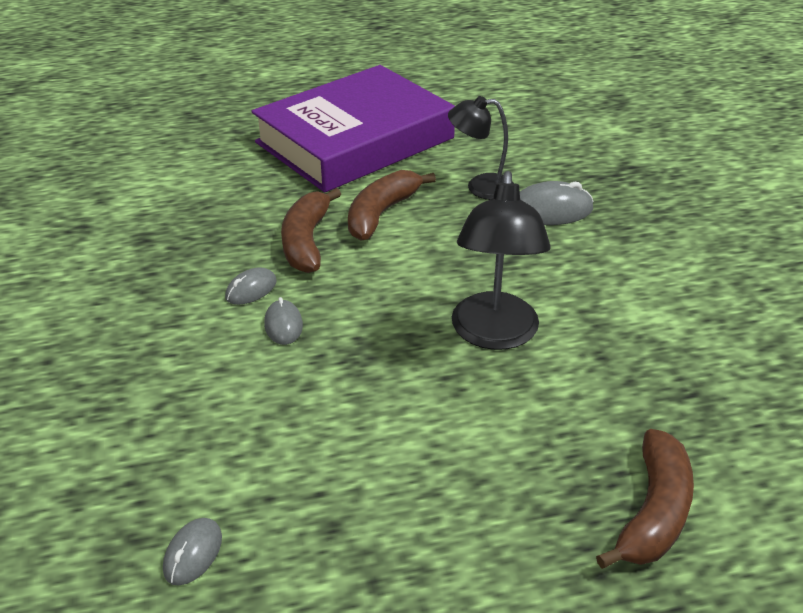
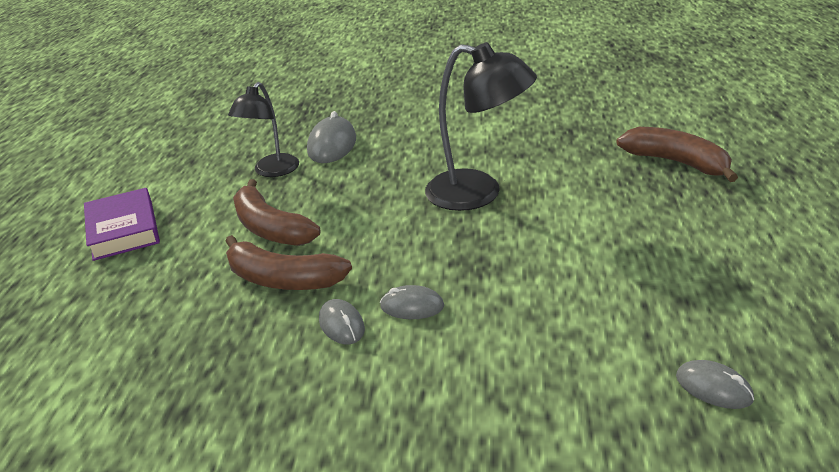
camera: 70 degrees left, 5 degrees down
purple book [252,65,455,192] -> purple book [84,188,160,261], size x0.46

